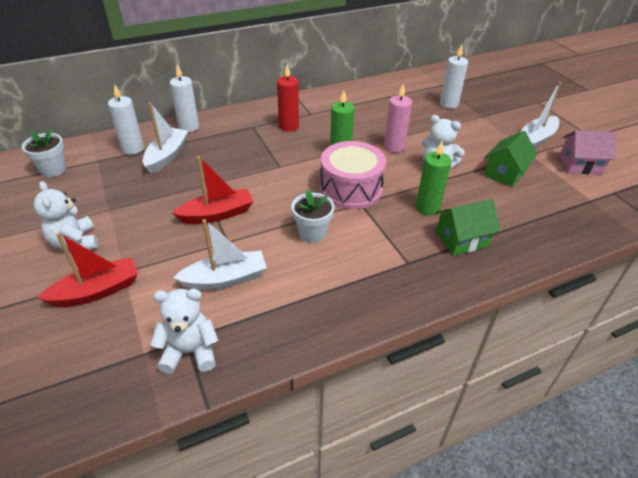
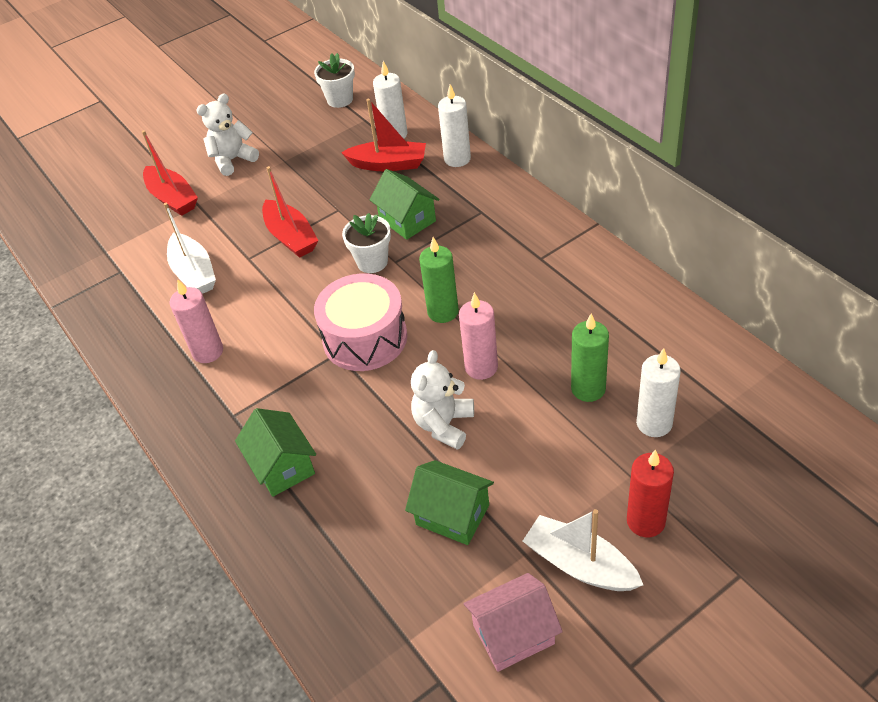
camera: 85 degrees right, 5 degrees up
white boat [143,103,188,174] -> red boat [341,99,426,171]
white teddy bear [150,289,218,374] -> none
red candle [277,64,299,132] -> red candle moved to [627,450,674,537]
white flower pot [291,189,334,243] -> white flower pot moved to [342,213,391,273]
green candle [416,141,451,215] -> green candle moved to [571,314,609,402]
pink house [559,130,616,174] -> pink house turned 75 degrees clockwise [464,573,563,672]
none -> pink candle [170,279,223,363]
none -> green house [370,169,440,240]

